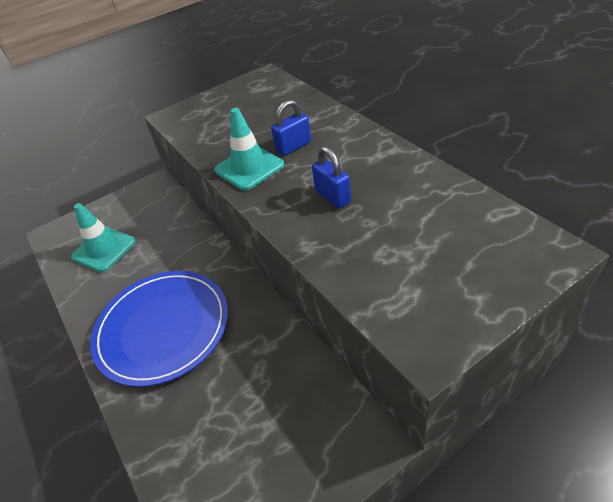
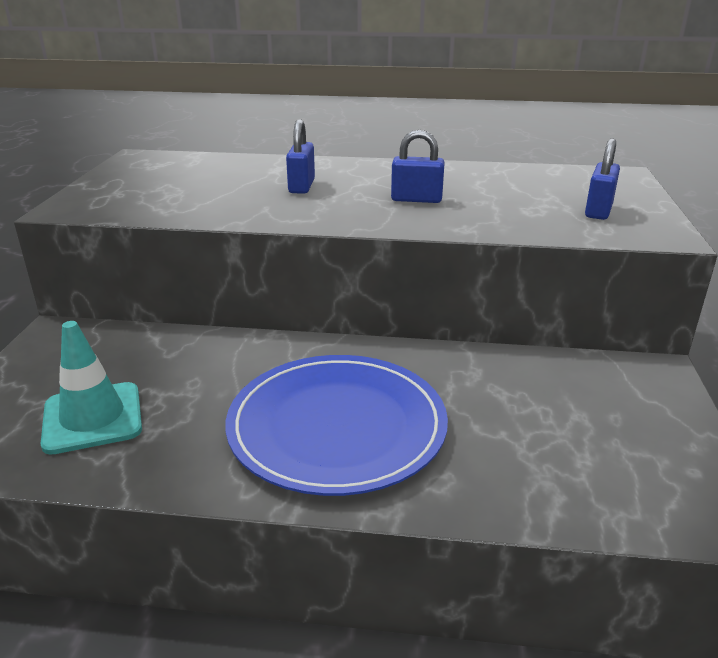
camera: 55 degrees left, 15 degrees down
turquoise traffic cone [214,108,284,191] -> none
none -> blue padlock [585,138,620,220]

